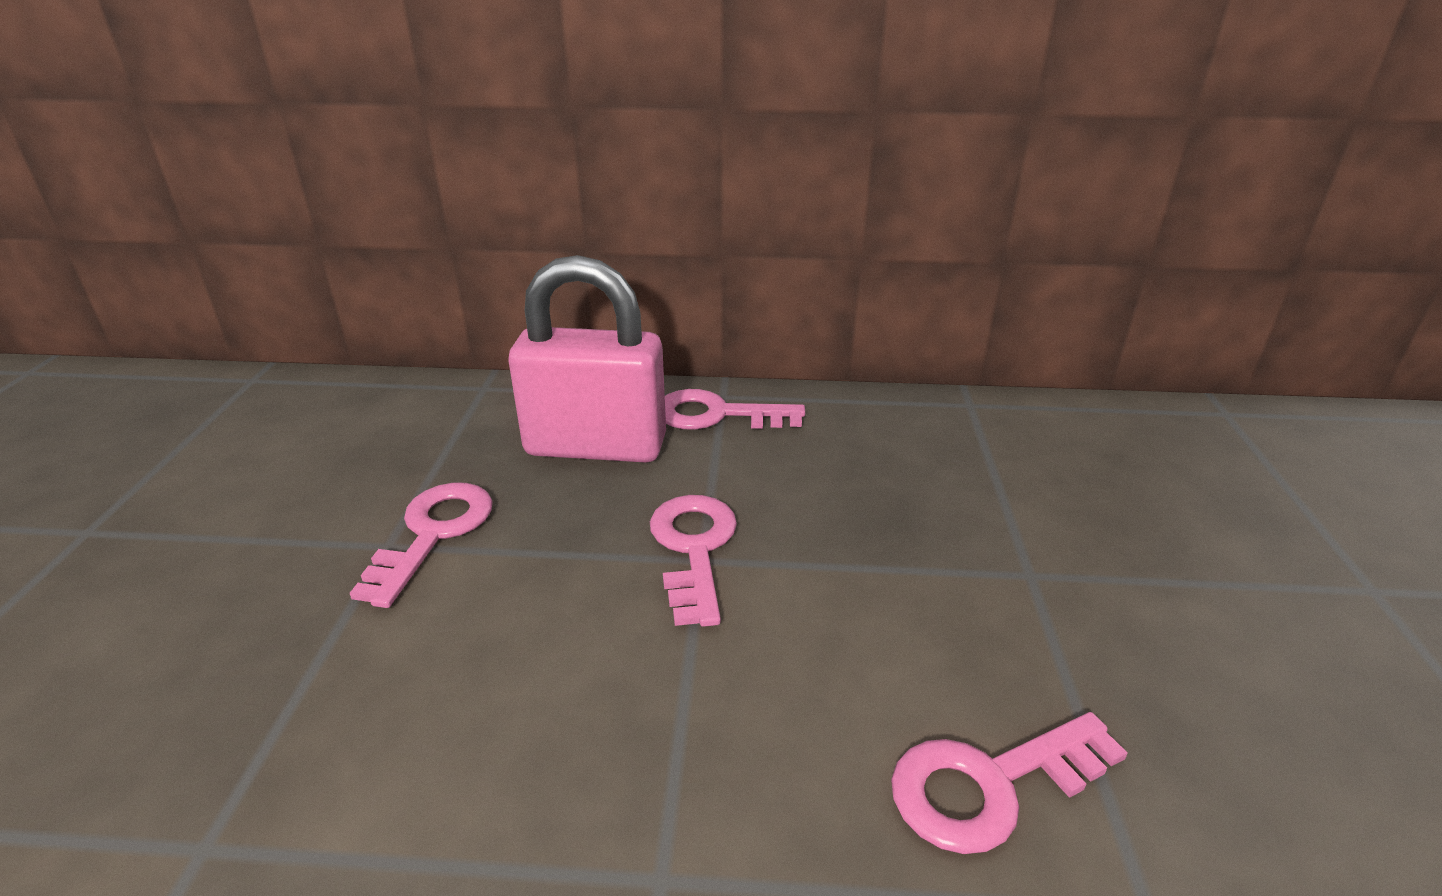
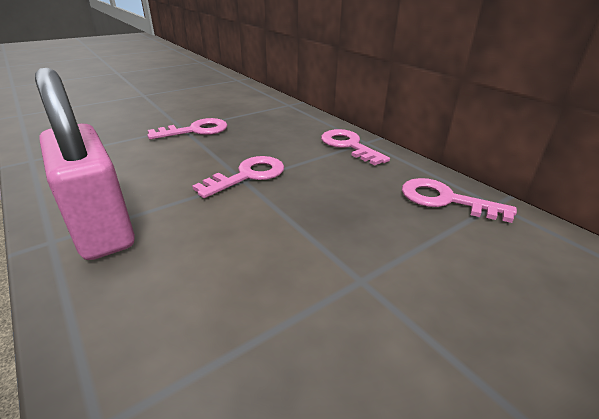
camera: 50 degrees right, 0 degrees up
pink padlock [508,255,666,463] -> pink padlock moved to [35,68,135,260]
pink key [891,712,1128,854] -> pink key moved to [402,178,517,223]

